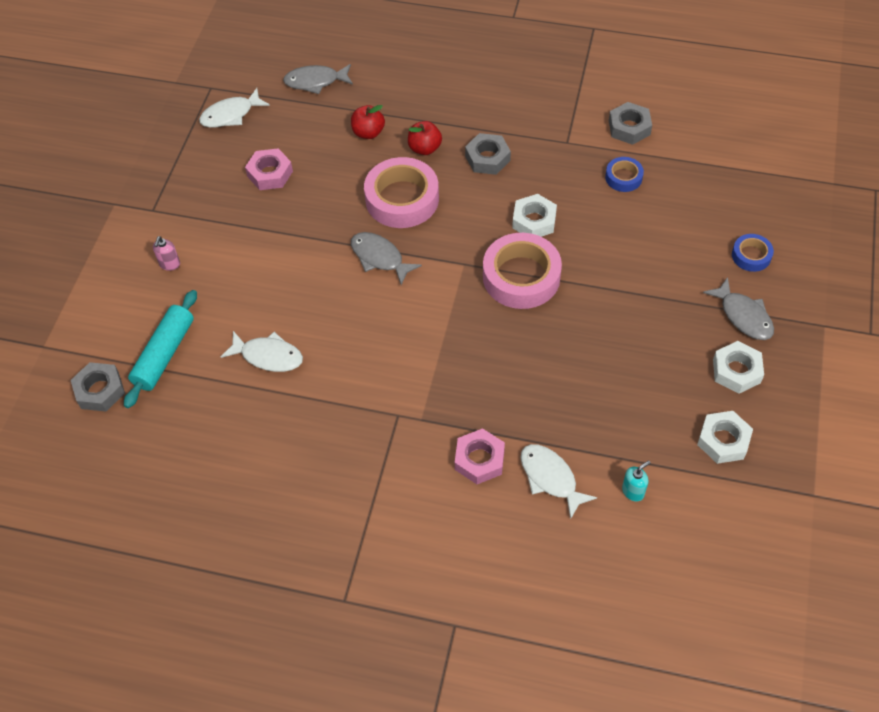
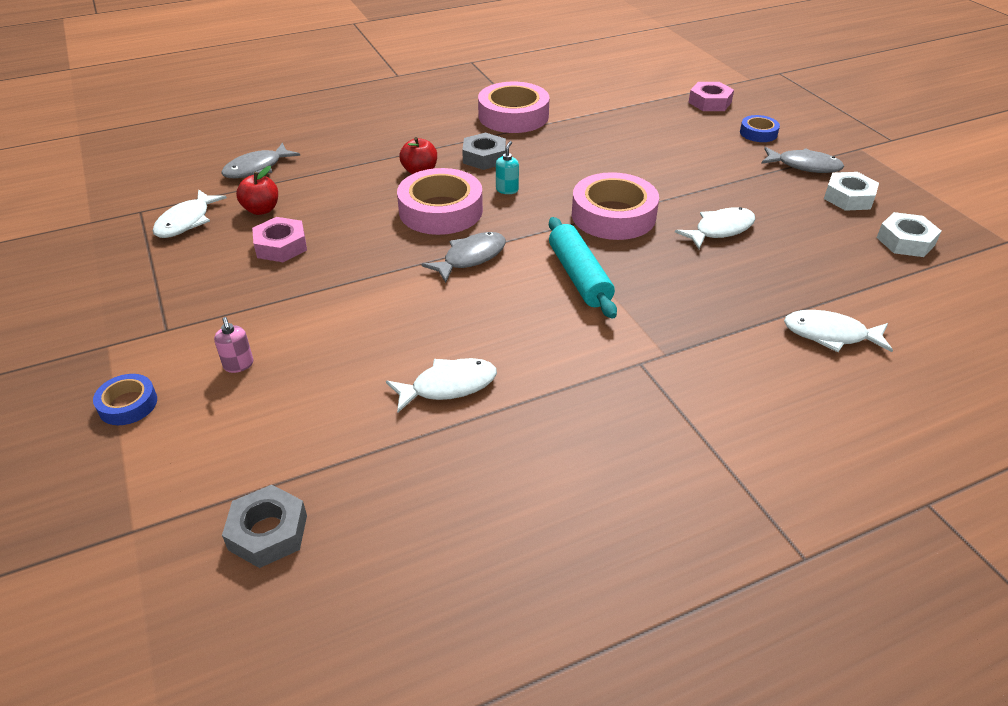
camera: 40 degrees left, 15 degrees down
turquoise rolling pin [124,290,197,408] -> turquoise rolling pin moved to [549,217,617,319]
red apple [351,105,385,139] -> red apple moved to [236,166,278,215]
grey fish [351,232,422,285] -> grey fish turned 135 degrees clockwise [421,232,506,283]
pink nut [455,428,505,484] -> pink nut moved to [688,82,734,111]
white nut [512,194,557,237] -> none
blue tape [605,157,644,192] -> blue tape moved to [93,374,157,425]
grey nut [609,102,652,145] -> none
turquoise soap dispenser [622,461,650,501] -> turquoise soap dispenser moved to [496,141,519,194]
none -> pink tape [478,82,550,133]
none -> white fish [675,207,755,249]

